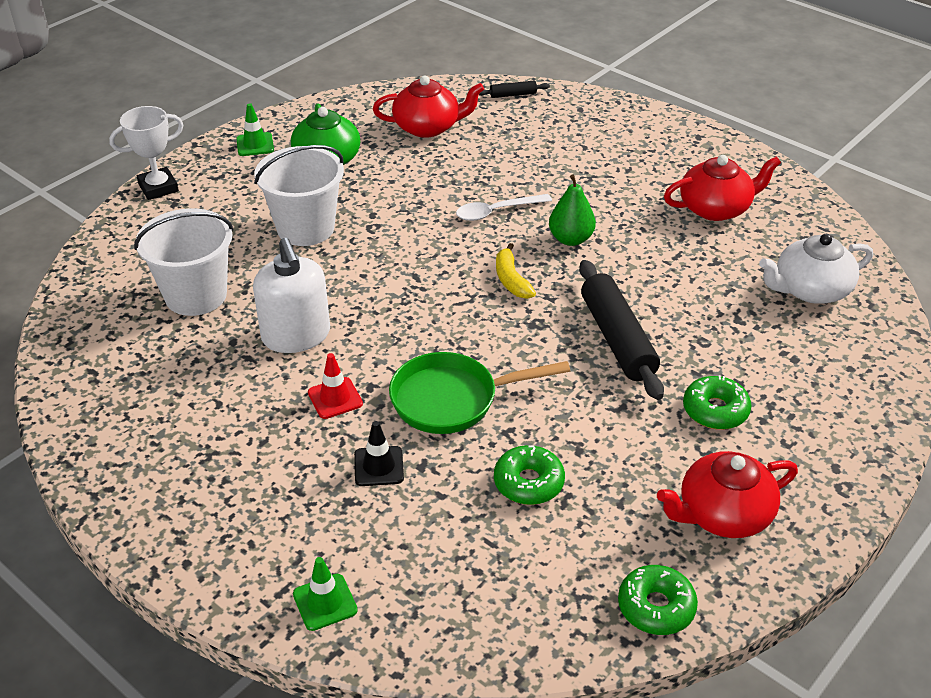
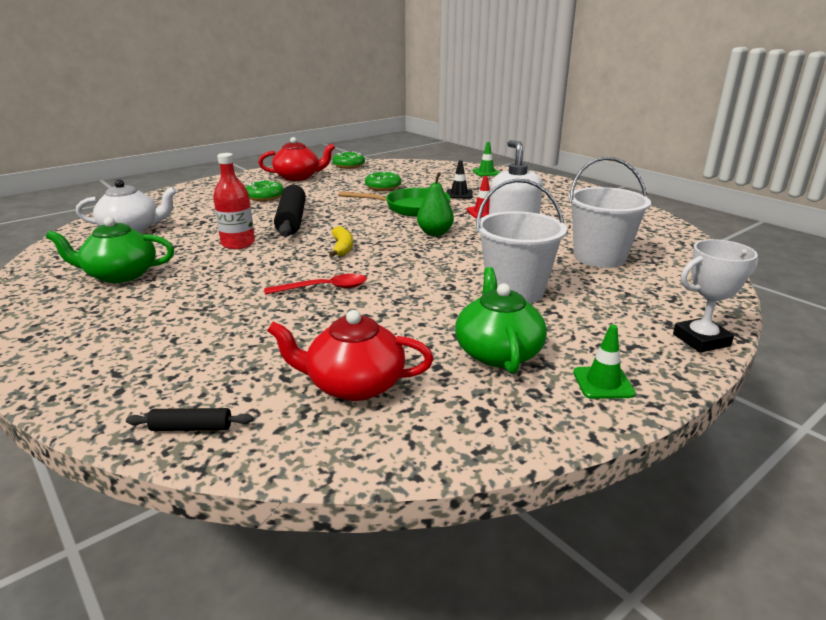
camera: 170 degrees left, 15 degrees down
white spoon [456,194,552,221] -> red spoon [264,274,367,294]
green pear [549,174,596,246] -> green pear moved to [417,172,454,236]
red teapot [664,155,781,221] -> green teapot [46,217,174,283]
none -> red bottle [213,153,255,249]

